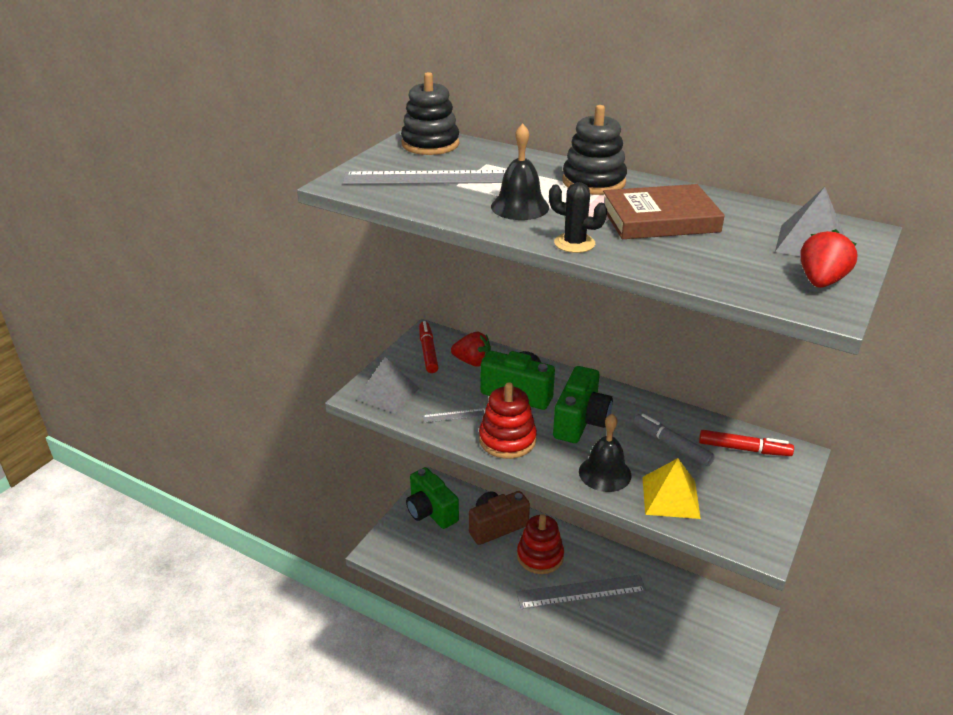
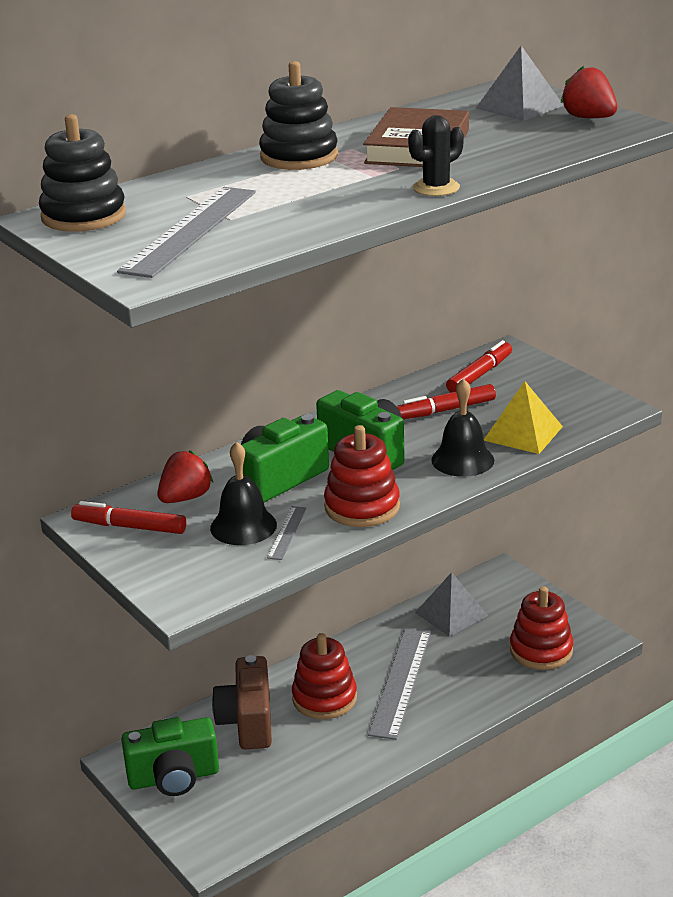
camera: 65 degrees left, 5 degrees down
grey pyramid [356,357,419,413] -> grey pyramid moved to [415,572,488,637]
black bell [491,124,549,220] -> black bell moved to [210,441,277,545]
grey marker [633,414,715,466] -> red marker [396,384,496,419]
none -> red stacking toy [510,586,573,670]

